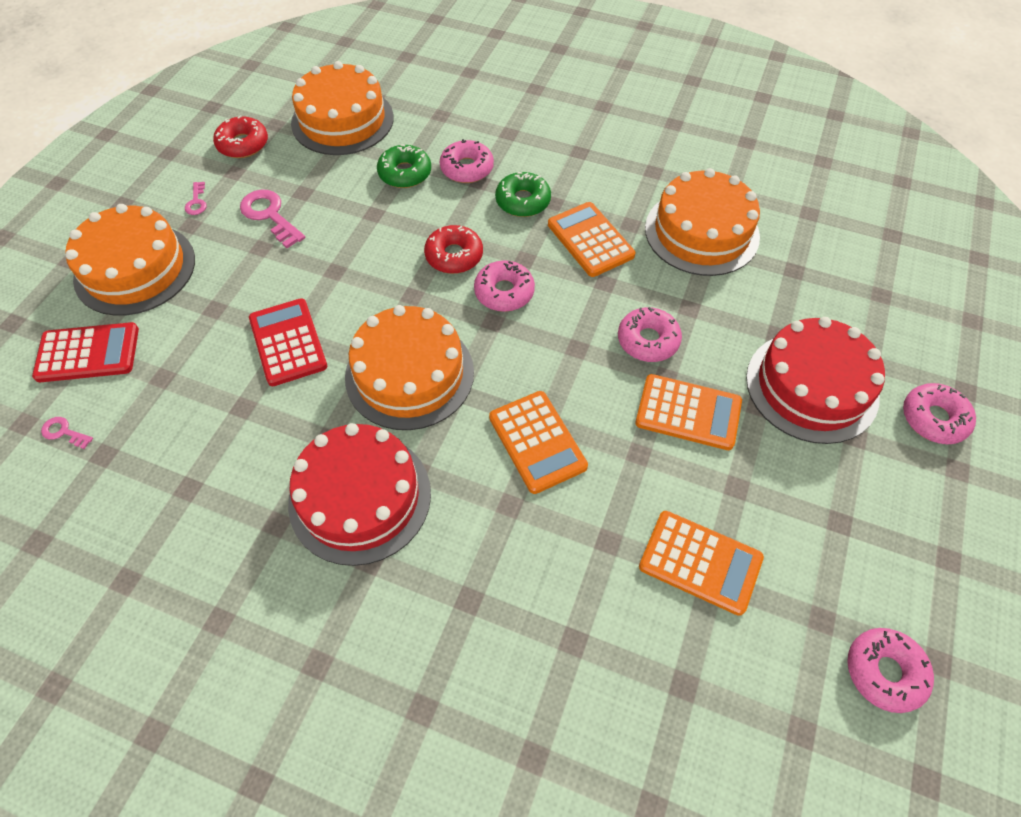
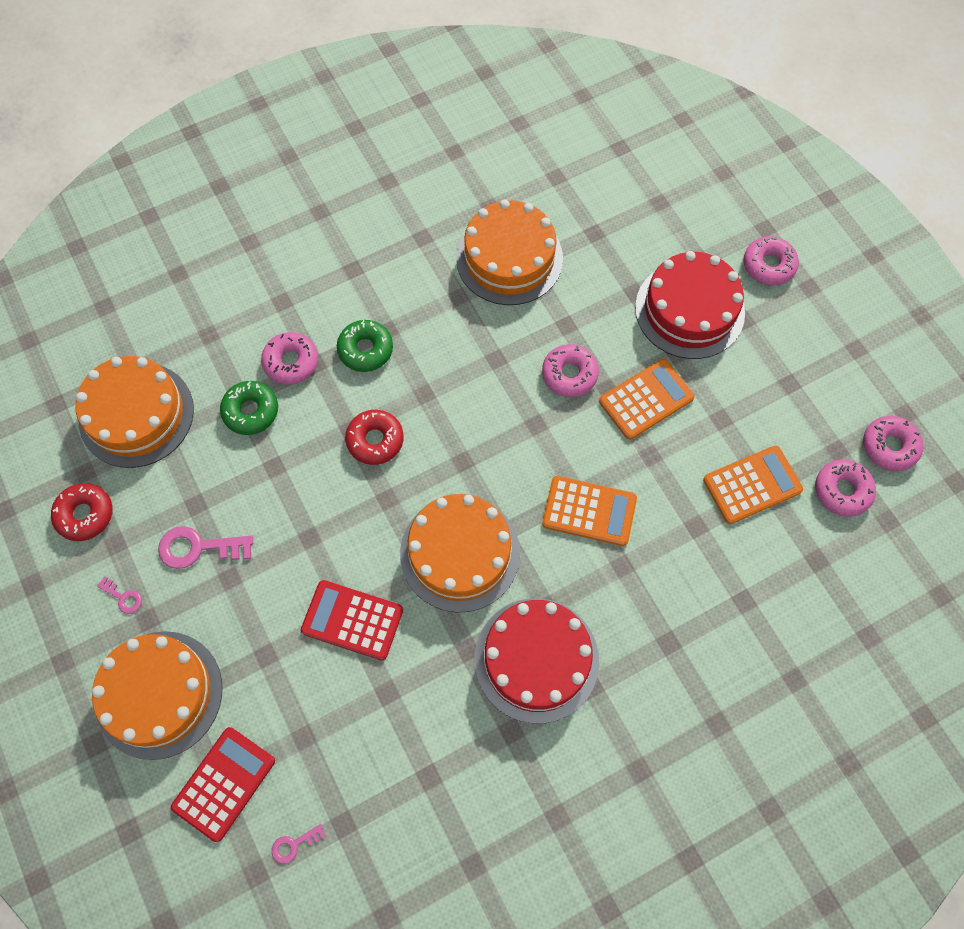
camera: 50 degrees left, 10 degrees up
pink donut [474,260,535,312] -> pink donut moved to [815,460,876,517]
orange calculator [548,202,635,277] -> none

